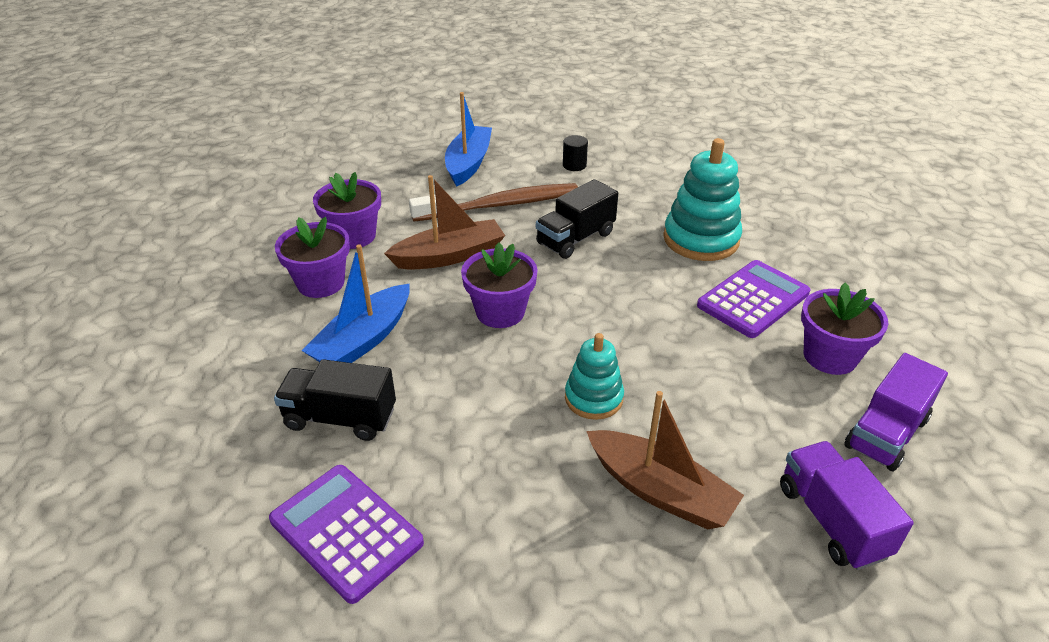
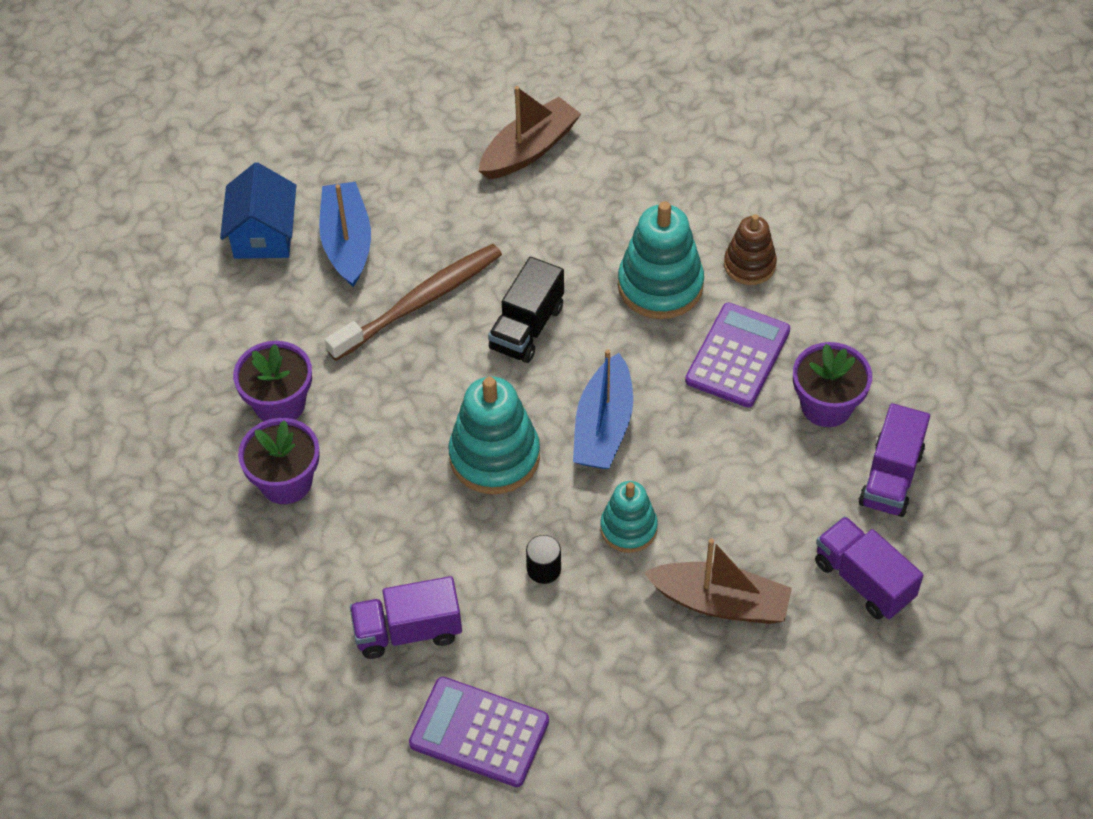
camera: 20 degrees left, 15 degrees up
black truck [274,359,396,441] -> purple truck [350,576,462,659]
blue boat [302,244,410,363] -> blue boat moved to [573,349,633,469]
brown boat [384,175,505,270] -> brown boat moved to [479,86,581,179]
purple flower pot [461,243,538,328] -> turquoise stacking toy [448,377,540,494]
black cylinder [563,135,588,171] -> black cylinder moved to [526,535,561,584]
none -> blue house [220,162,296,259]
none -> brown stacking toy [724,214,777,285]

